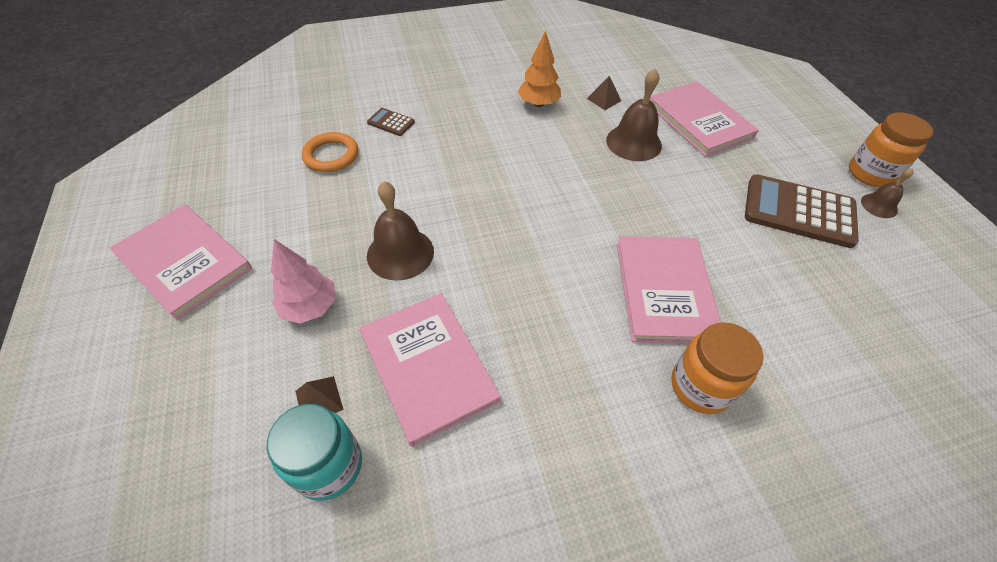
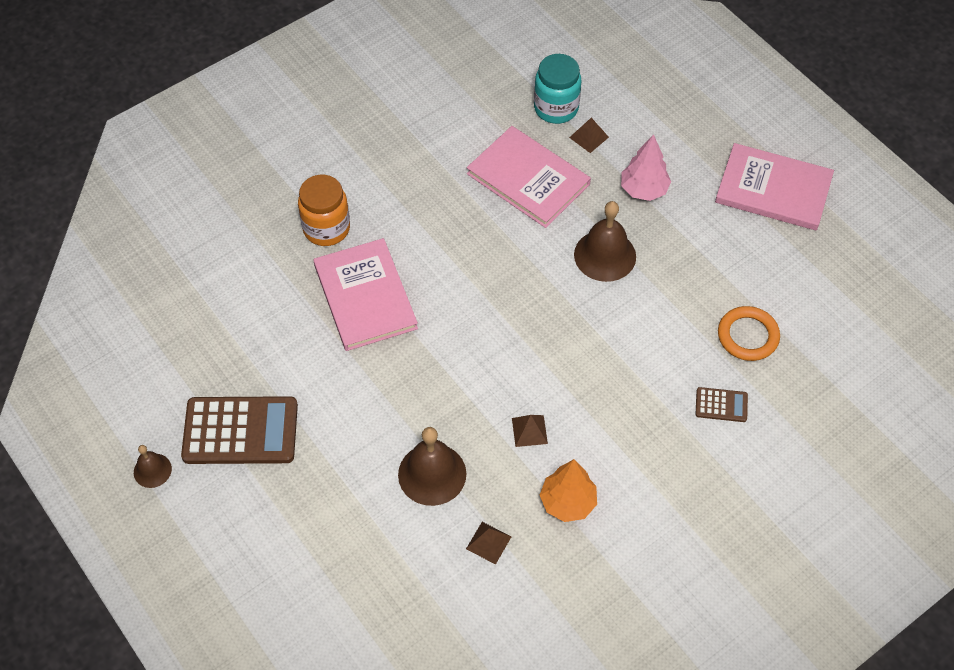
camera: 160 degrees right, 5 degrees up
pink book [650,81,759,157] -> none
orange jar [849,112,933,187] -> none
none -> brown pyramid [512,415,548,447]

